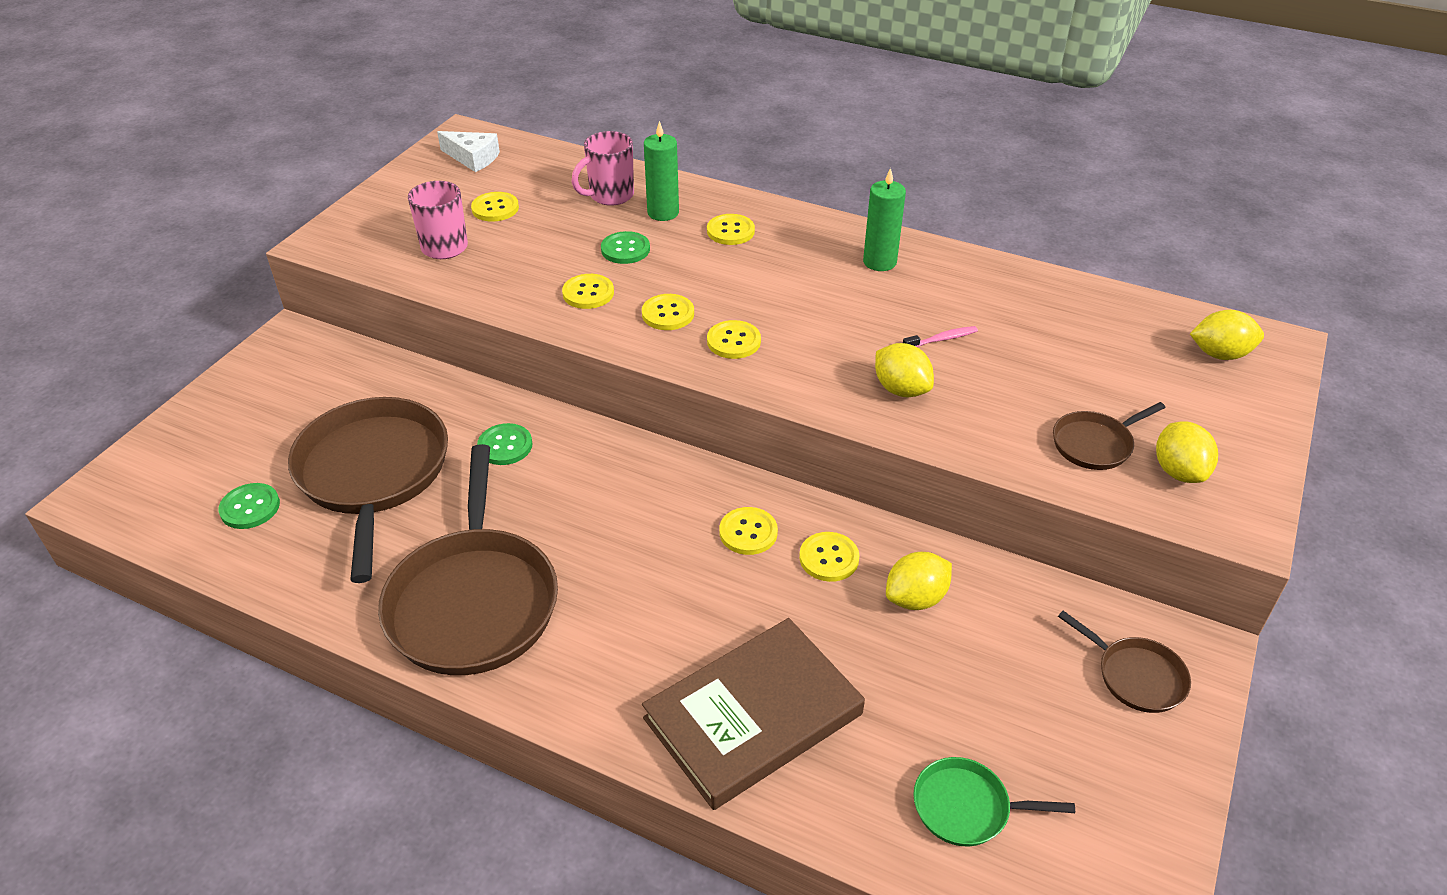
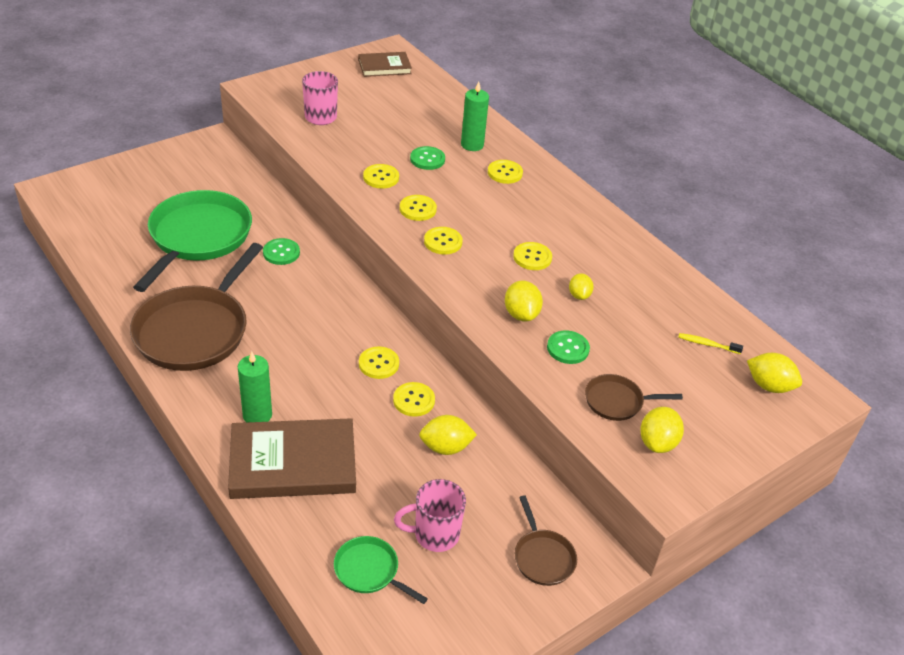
camera: 25 degrees right, 0 degrees up
green button [219,483,280,529] -> green button moved to [547,330,590,364]
brown pan [288,397,448,583] -> green pan [133,190,252,292]
white cheese [437,131,500,172] -> brown book [358,52,412,77]
yellow button [471,192,519,222] -> yellow button moved to [513,242,552,270]
pink mug [571,131,634,206] -> pink mug moved to [394,479,466,552]
green candle [863,168,906,271] -> green candle moved to [238,351,272,422]
pink toothbrush [903,326,978,347] -> yellow lemon [569,273,594,300]
none -> yellow toothbrush [678,333,743,354]

